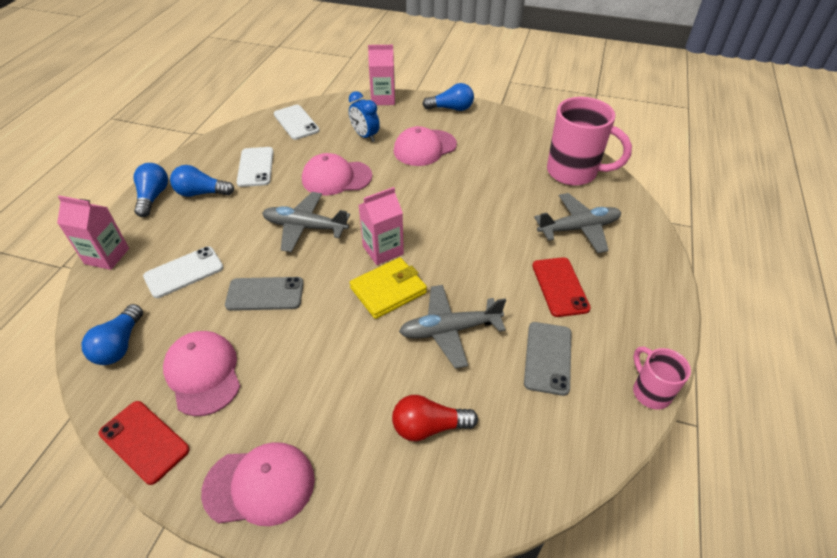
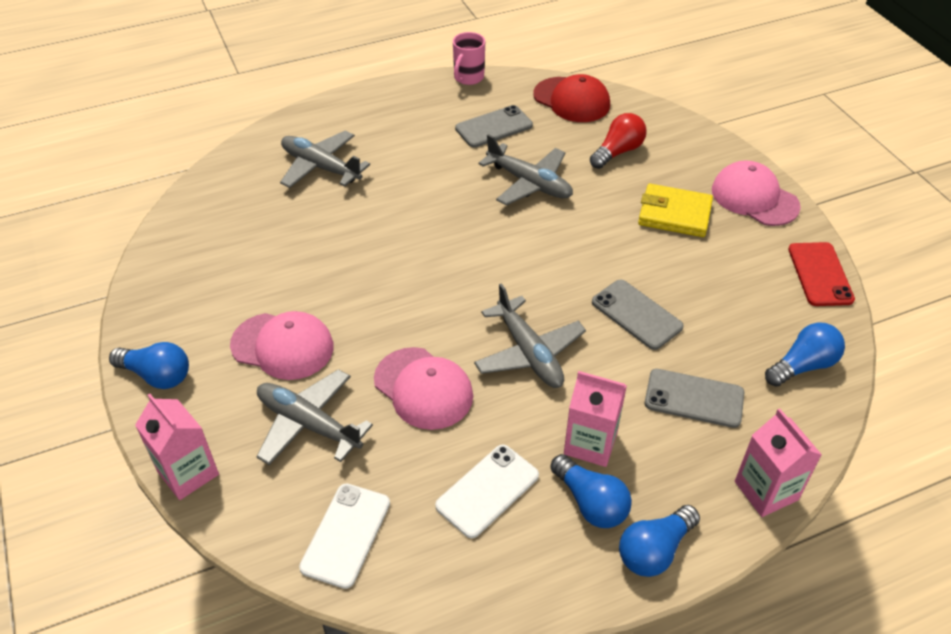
camera: 130 degrees left, 0 degrees up
white phone [143,246,223,298] -> grey phone [645,369,745,428]
pink cap [163,331,240,416] -> none
blue clock [349,91,380,142] -> grey plane [256,369,373,465]
yellow wallet [350,257,427,319] -> yellow wallet moved to [638,184,713,237]
pink carton [359,187,404,265] -> pink carton moved to [564,371,627,467]
red light bulb [392,395,478,441] -> red light bulb turned 90 degrees counterclockwise [590,113,647,169]
blue light bulb [422,83,474,111] -> blue light bulb turned 150 degrees clockwise [109,342,189,389]
red phone [532,257,591,317] -> none
pink mug [547,97,632,186] -> none
none -> red cap [533,74,610,122]

